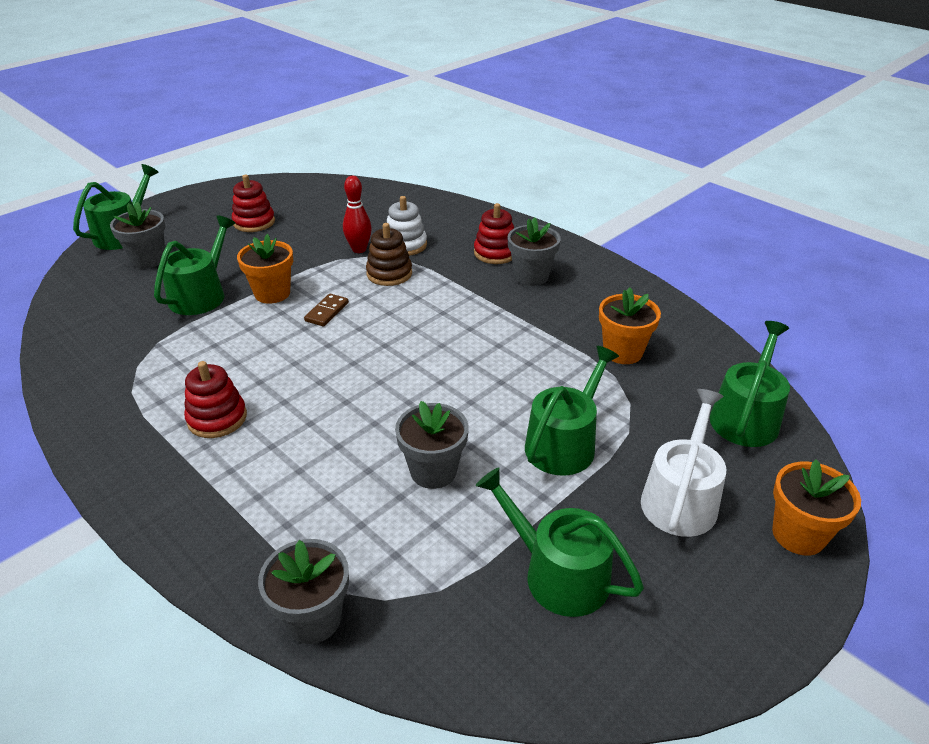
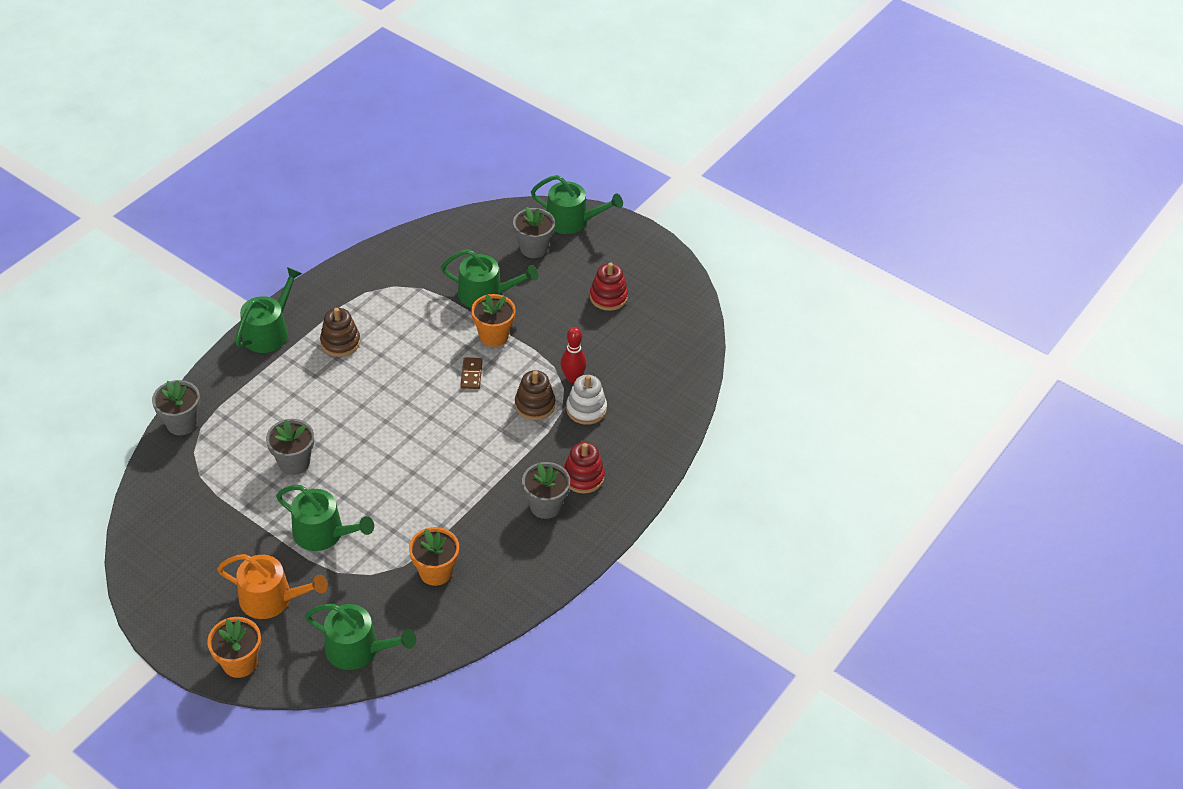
camera: 80 degrees right, 10 degrees up
red stacking toy [184,361,247,438] -> brown stacking toy [320,308,360,357]
brown domino [304,293,349,327] -> brown domino turned 75 degrees clockwise [461,357,483,389]
green watering can [476,467,644,617] -> green watering can moved to [235,267,302,353]
white watering can [641,389,726,537] -> orange watering can [217,554,328,619]

